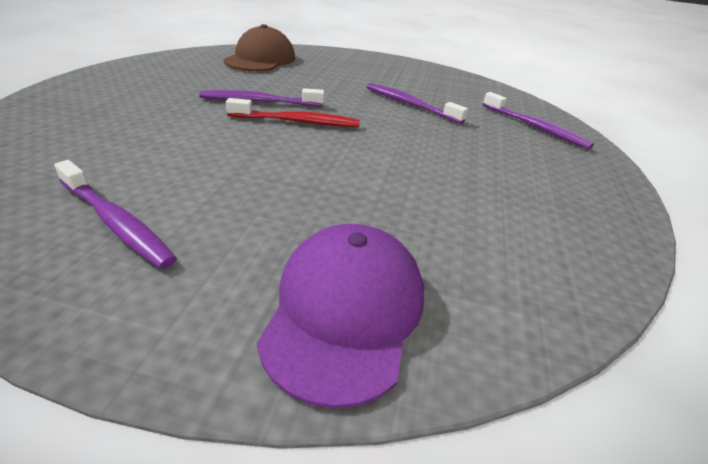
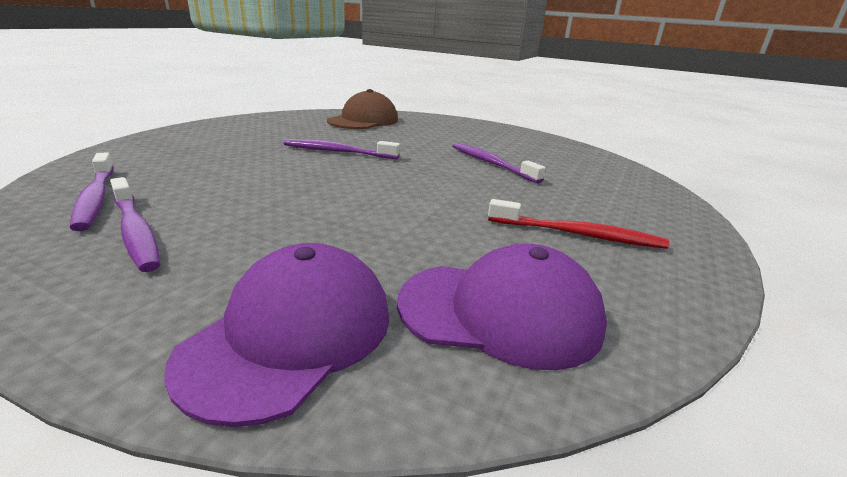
camera: 15 degrees right, 10 degrees down
red toothbrush [226,98,360,127] -> red toothbrush moved to [488,199,669,249]
purple toothbrush [483,92,594,149] -> purple toothbrush moved to [70,152,114,231]
none -> purple cap [397,243,607,370]

